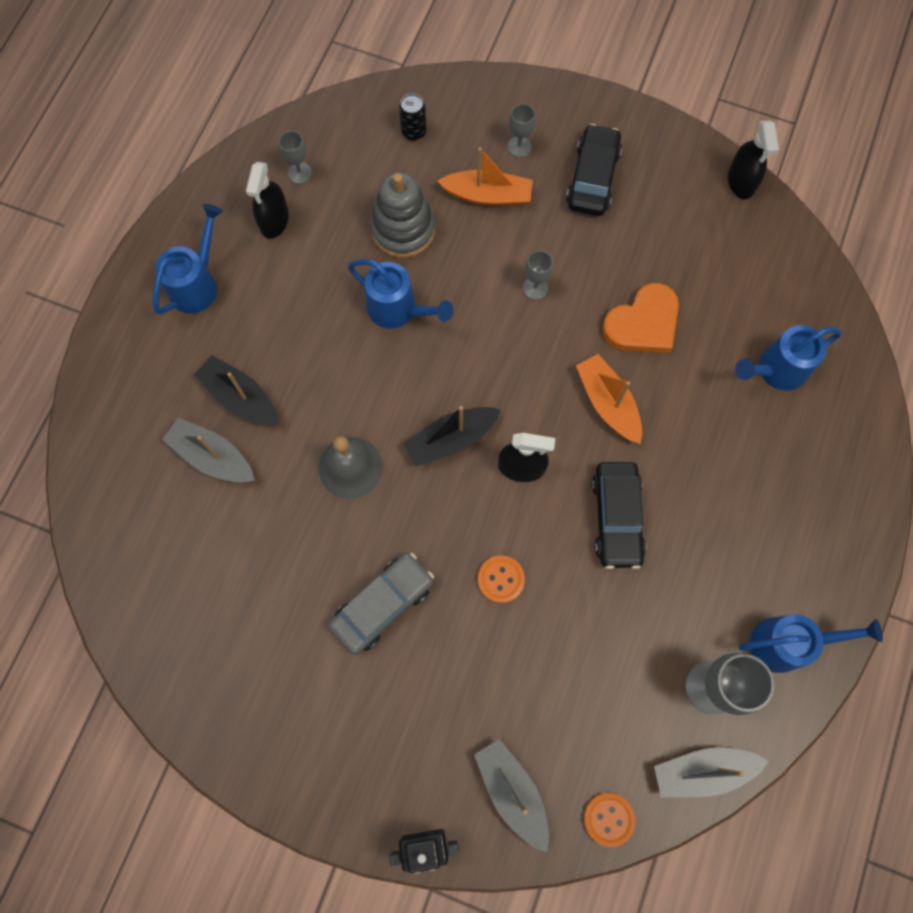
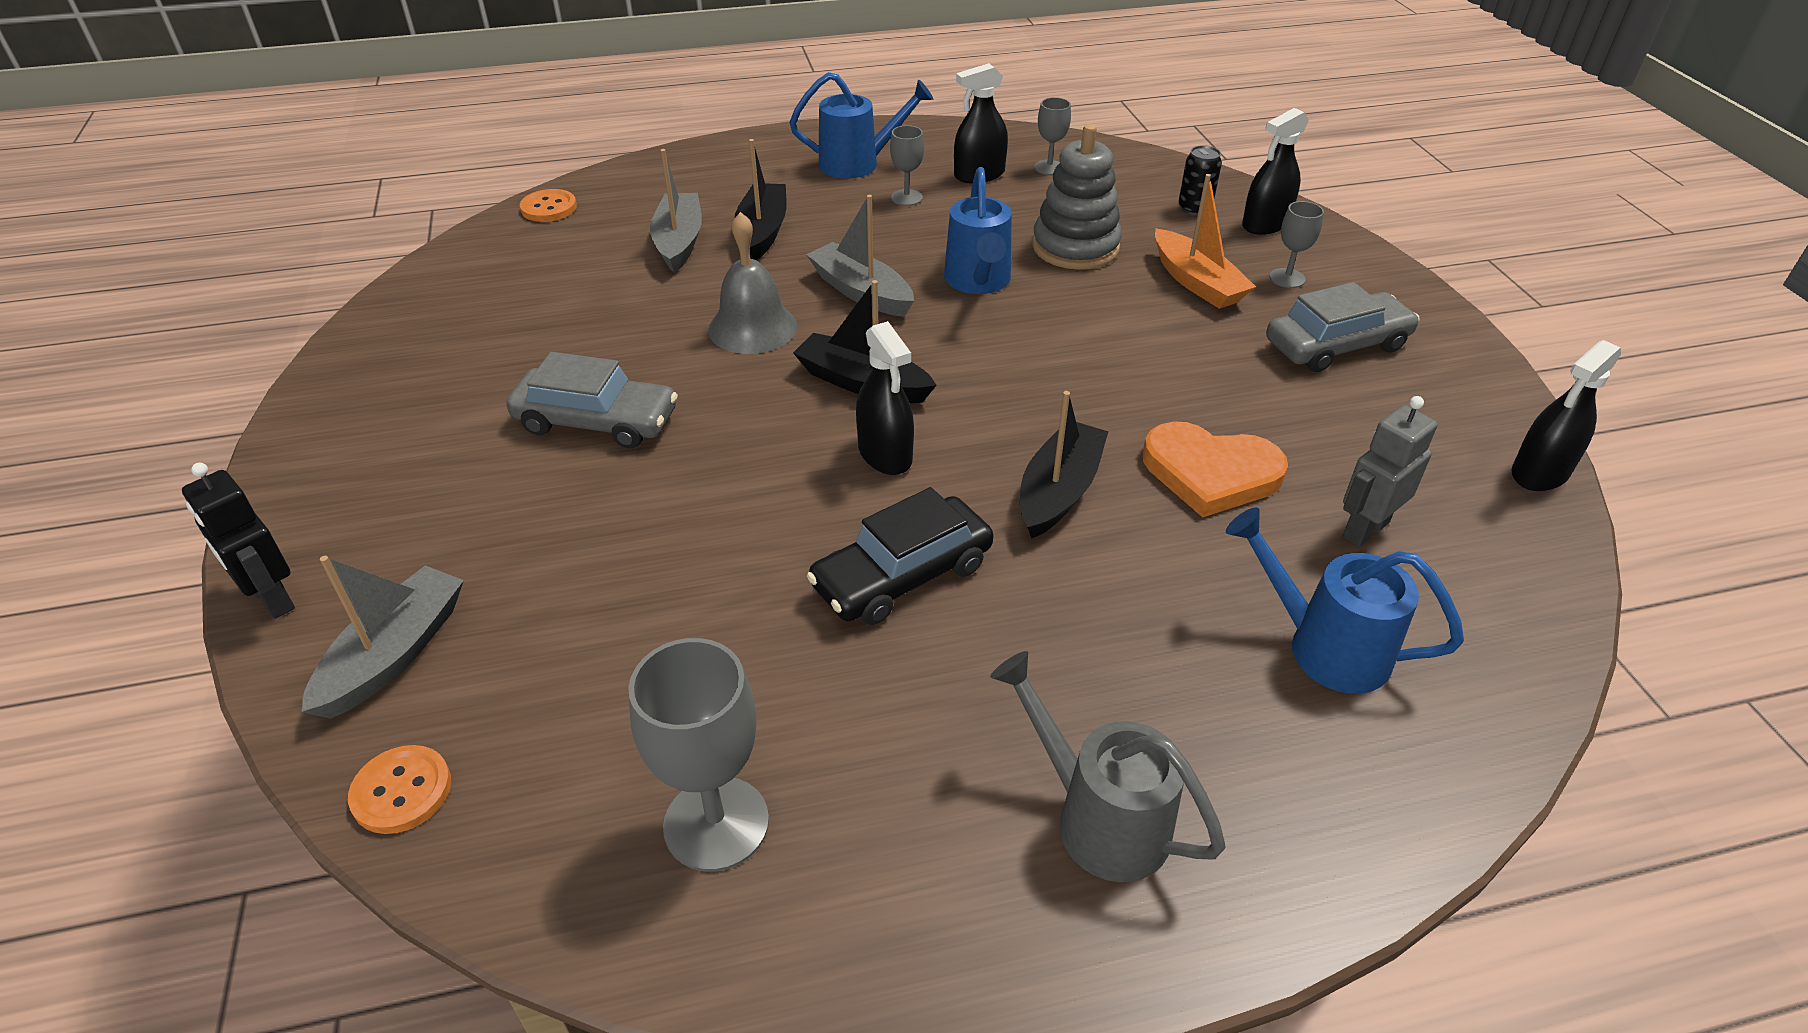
camera: 55 degrees right, 30 degrees down
orange button [478,555,525,603] -> orange button moved to [520,189,577,222]
grey goblet [523,250,553,300] -> grey goblet moved to [890,125,924,206]
black car [566,124,622,216] -> grey car [1266,282,1419,372]
orange boat [576,354,642,444] -> black boat [1020,391,1108,538]
grey boat [654,747,769,798] -> grey boat moved to [806,195,914,317]
blue watering can [738,614,883,673] -> none
none -> grey watering can [990,651,1226,882]
none -> black spray bottle [1242,108,1309,235]
none -> grey robot [1343,396,1438,547]

